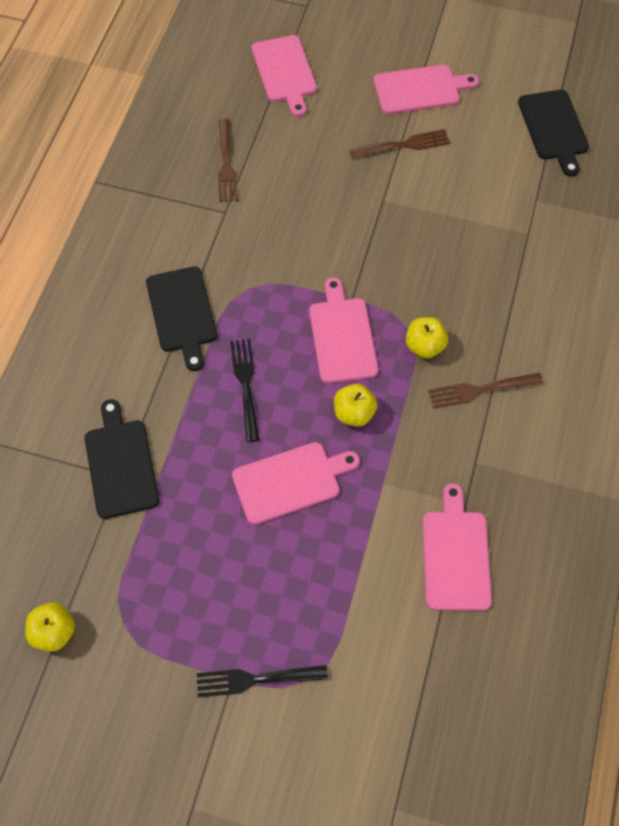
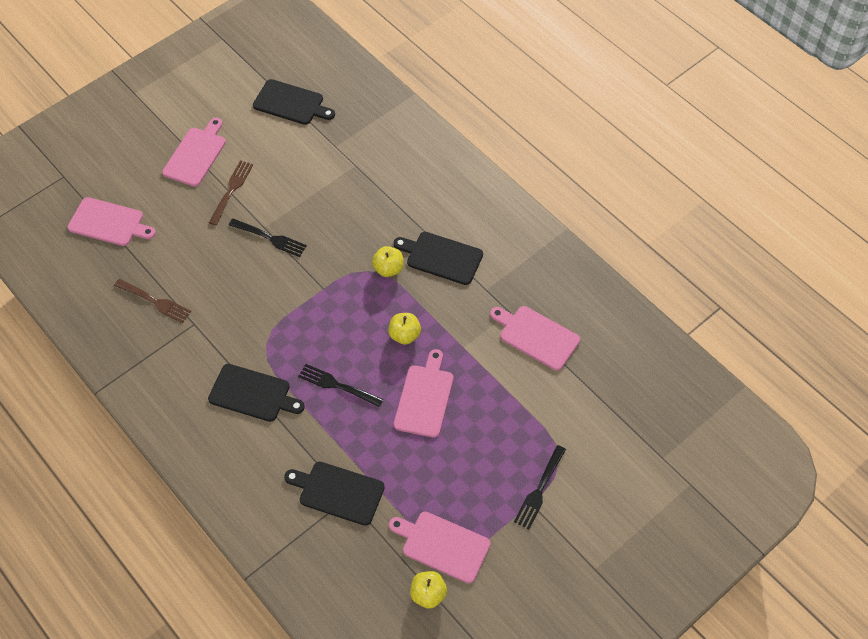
camera: 55 degrees left, 5 degrees down
pink cutting board [309,277,378,383] -> pink cutting board moved to [389,512,491,583]
brown fork [428,373,543,409] -> black cutting board [393,232,483,285]
none -> black fork [229,219,307,257]

